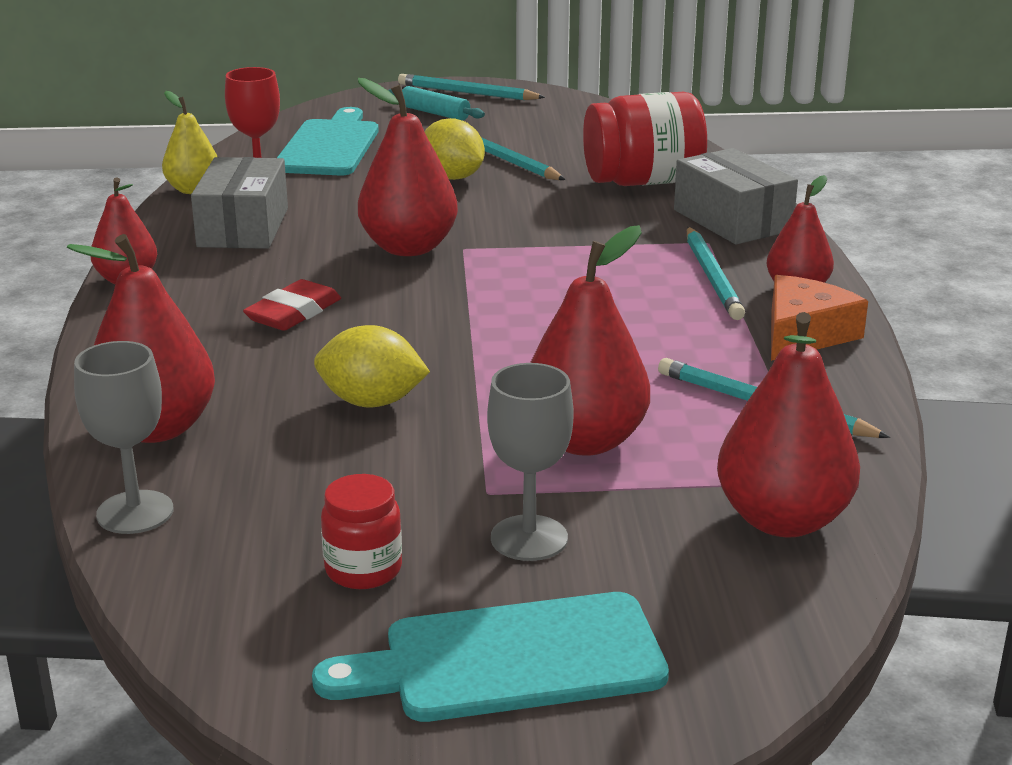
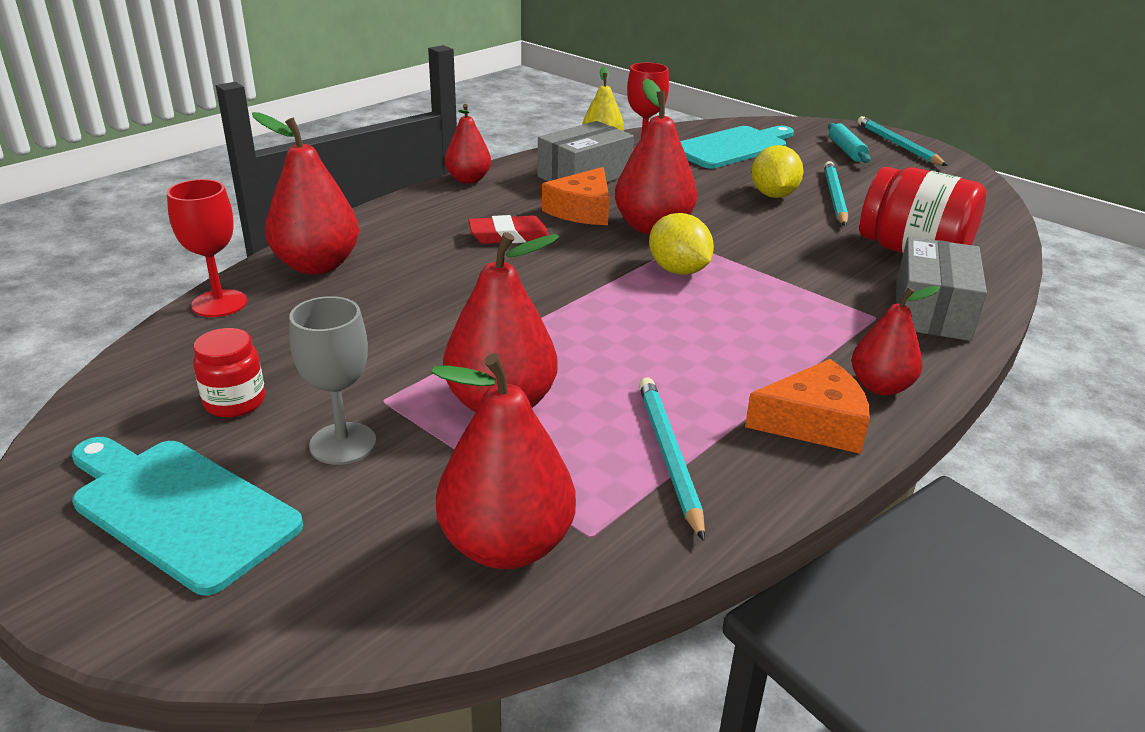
camera: 45 degrees right, 5 degrees up
grey goblet [74,341,173,534] -> red goblet [167,179,247,317]
yellow lemon [314,325,430,407] -> yellow lemon moved to [649,213,714,275]
turquoise pencil [687,227,745,320] -> none
none -> orange cheese [542,167,609,225]

